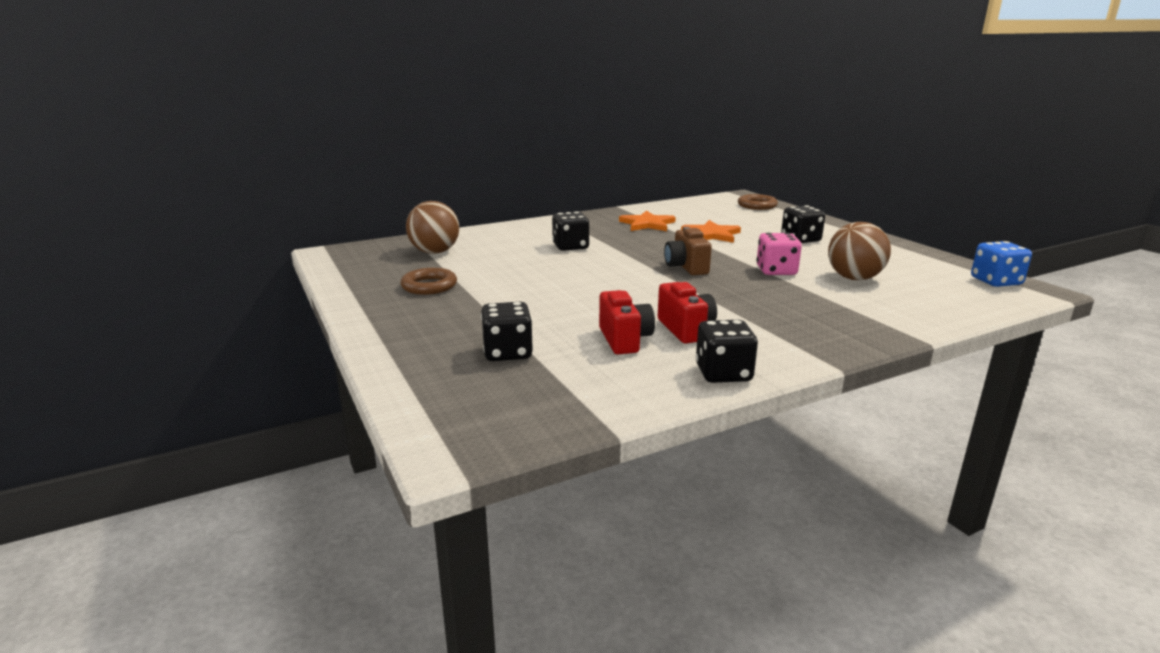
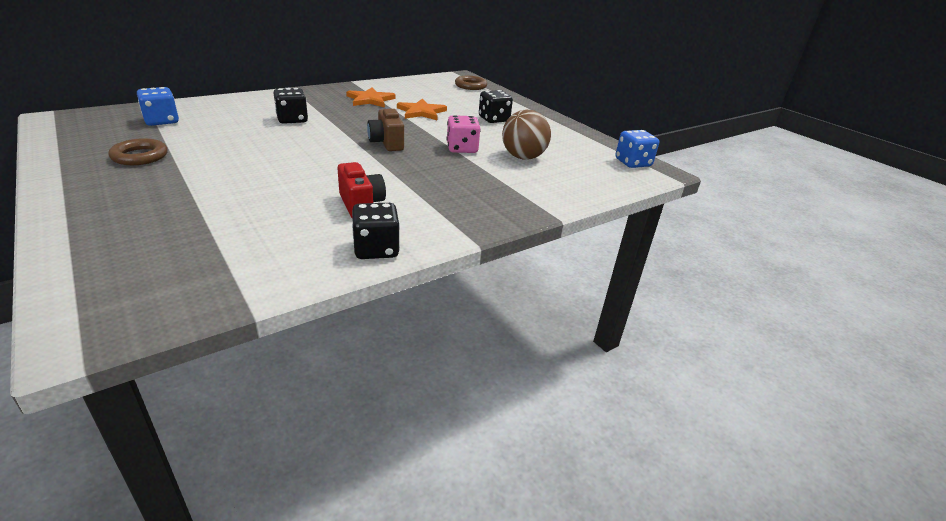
camera: 10 degrees left, 10 degrees up
brown ball [406,201,459,254] -> blue dice [137,87,179,126]
black dice [481,302,533,361] -> none
red camera [599,290,655,354] -> none

